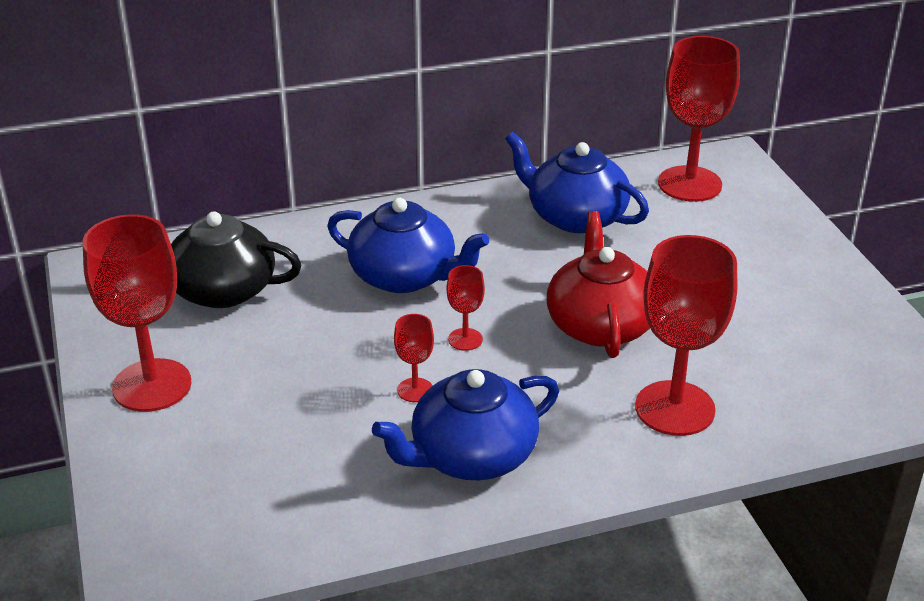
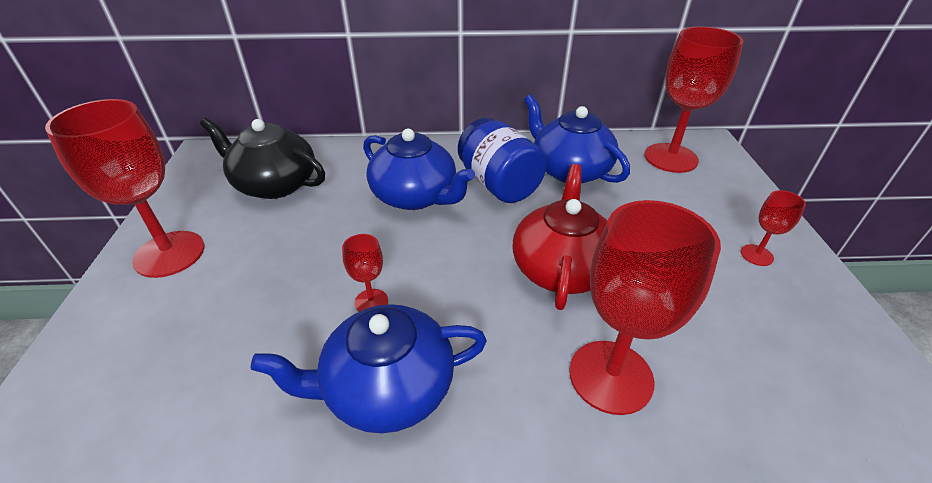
camera: 15 degrees right, 5 degrees up
red goblet [446,265,485,351] -> red goblet moved to [741,190,806,266]
none -> blue jar [458,118,547,203]

